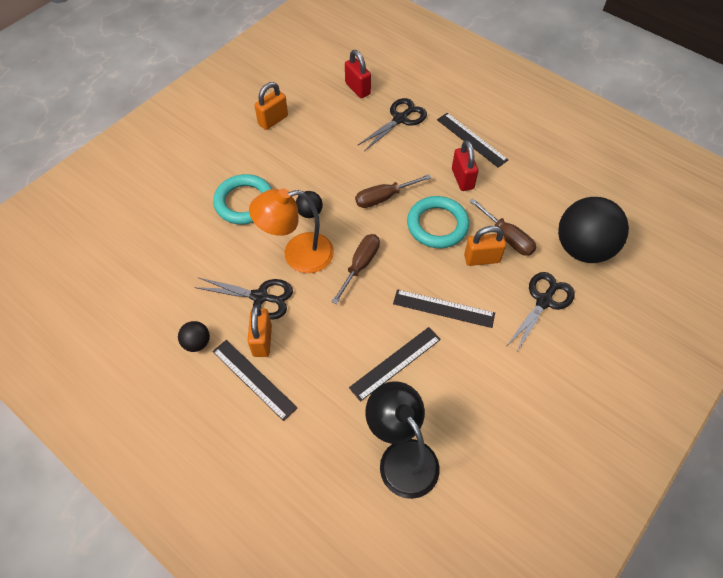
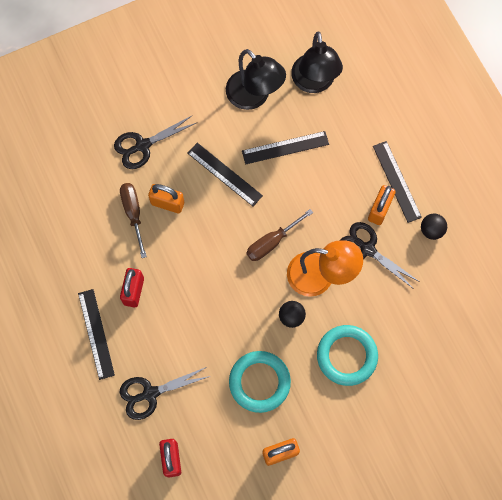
camera: 155 degrees left, 15 degrees up
brown screwdriver [355,174,431,208] -> none
turquoise ring [407,196,469,248] -> turquoise ring moved to [229,351,291,413]
black ball [558,197,629,263] -> none
none -> black lamp [226,49,286,110]

